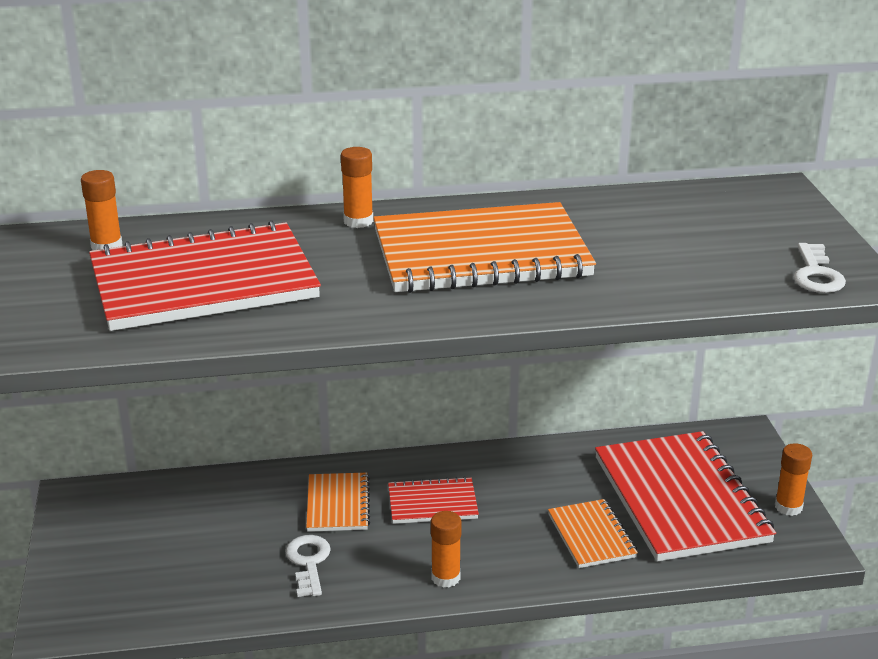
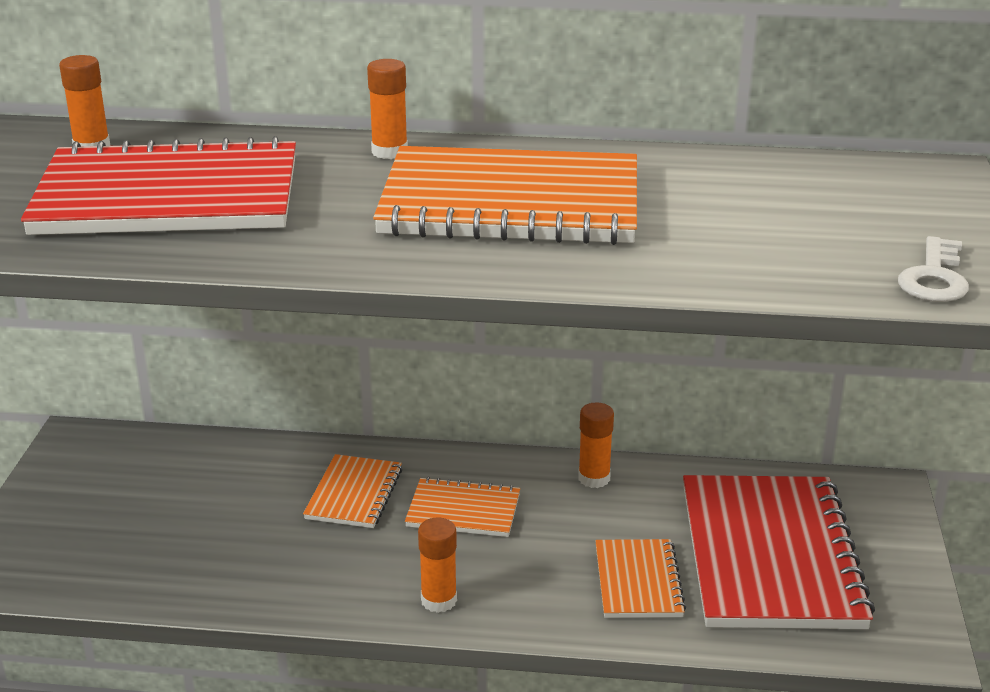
camera: 15 degrees right, 0 degrees up
white key [285,535,331,597] -> none
red notebook [388,476,479,524] -> orange notebook [405,477,520,537]
orange glue stick [775,443,812,516] -> orange glue stick moved to [578,403,614,488]

